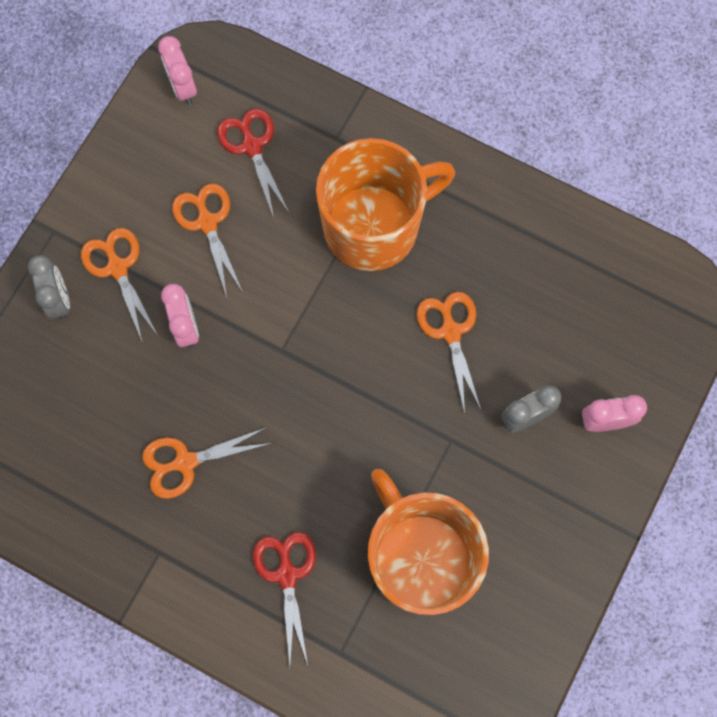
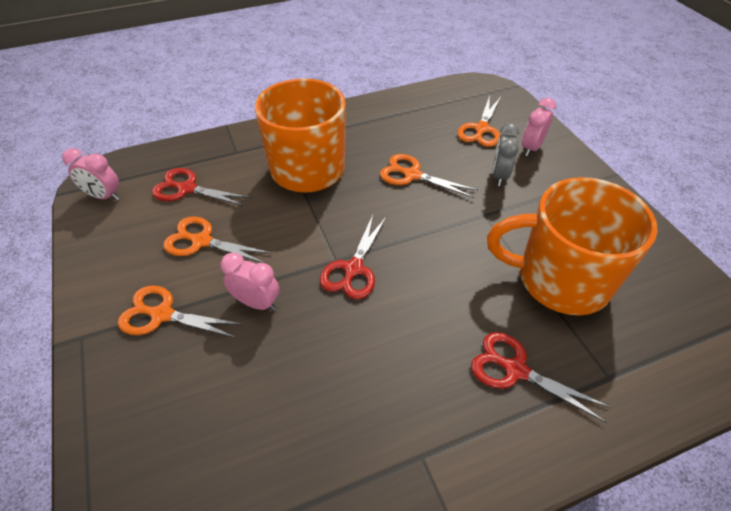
camera: 50 degrees left, 25 degrees down
grey clock [28,255,70,320] -> none
orange scissors [142,427,272,499] -> orange scissors moved to [457,96,501,147]
none -> red scissors [320,215,387,299]

